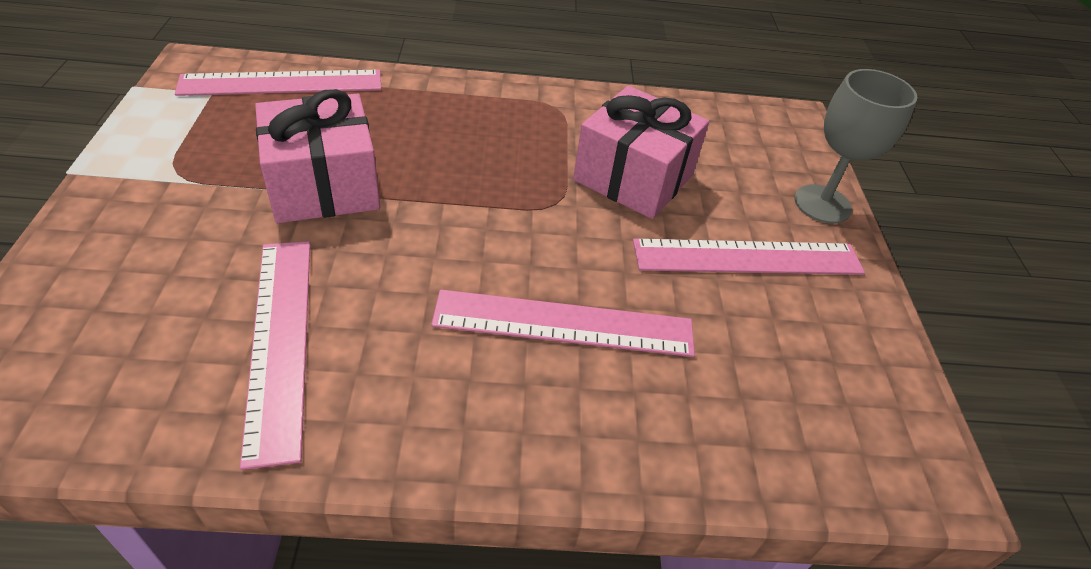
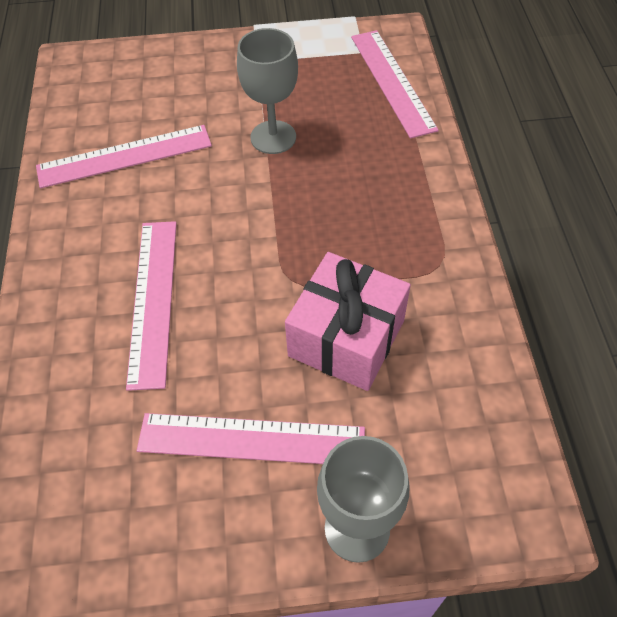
camera: 90 degrees right, 10 degrees up
pink gift [255,89,380,223] -> grey goblet [237,28,298,154]
pink ruler [633,239,865,275] -> pink ruler turned 75 degrees counterclockwise [137,413,365,464]

